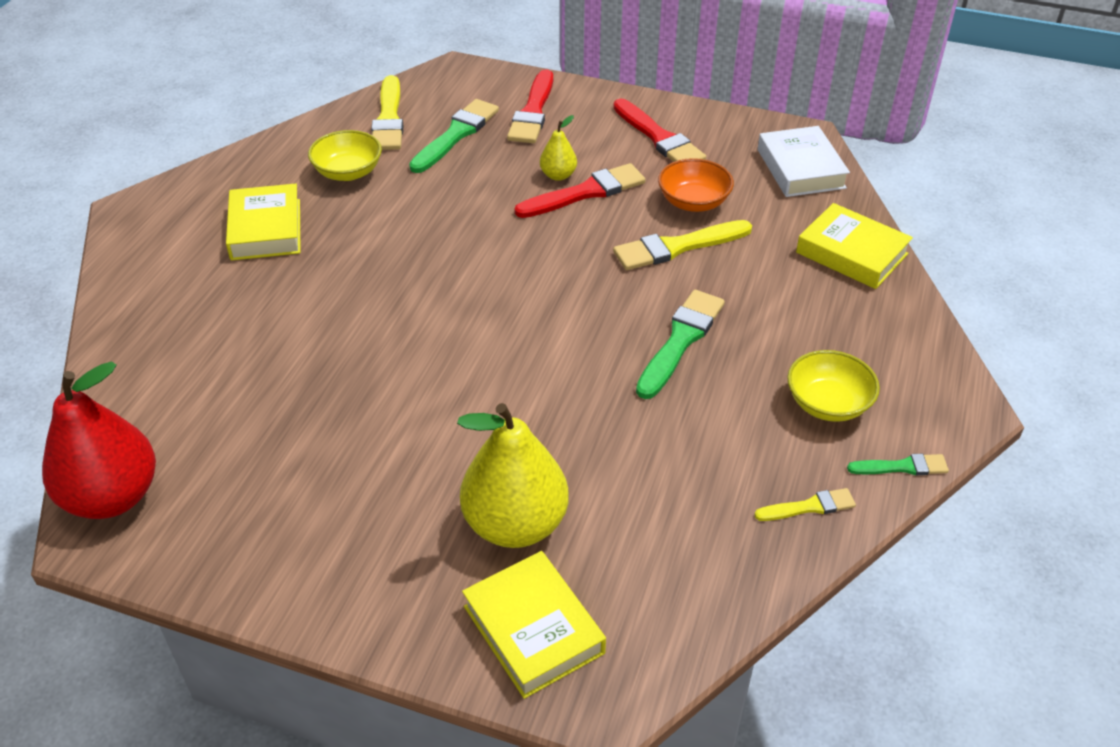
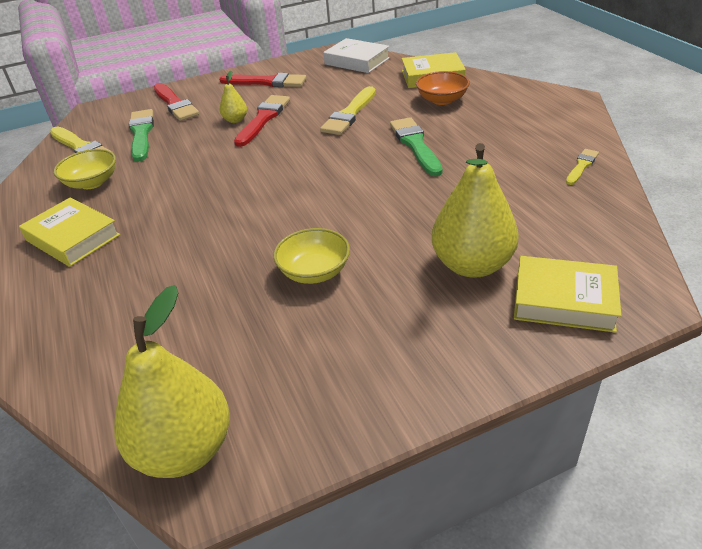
camera: 40 degrees left, 5 degrees down
red pear [42,361,156,519] -> yellow pear [114,285,230,478]
orange bowl [658,158,734,212] -> orange bowl moved to [416,71,470,105]
yellow bowl [787,350,880,422] -> yellow bowl moved to [273,228,350,284]
green brush [847,454,949,475] -> none

